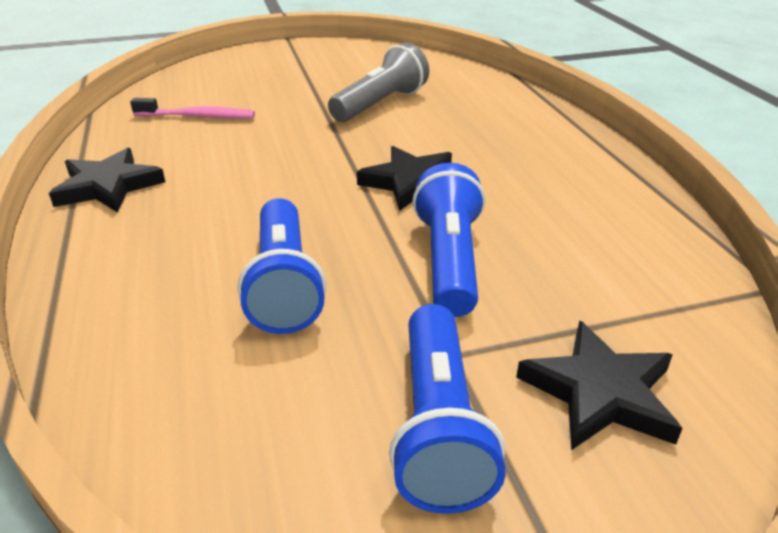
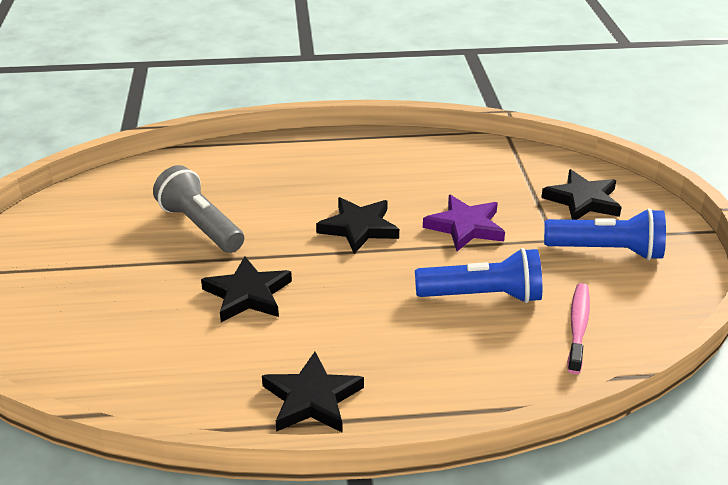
camera: 80 degrees left, 0 degrees up
pink toothbrush [130,98,255,119] -> pink toothbrush moved to [567,283,590,374]
blue flashlight [412,163,485,317] -> purple star [423,195,505,251]
none -> black star [201,256,292,322]

